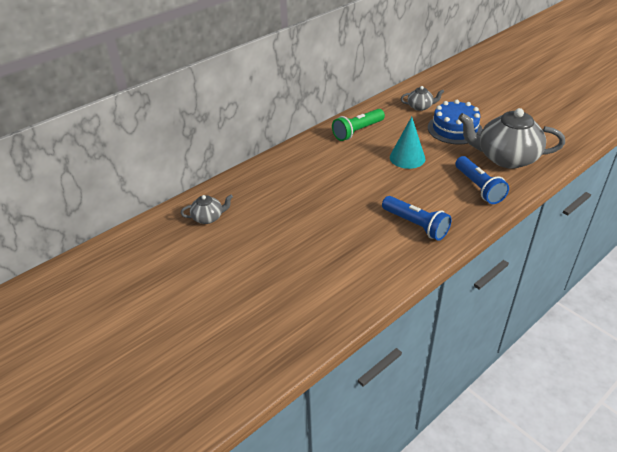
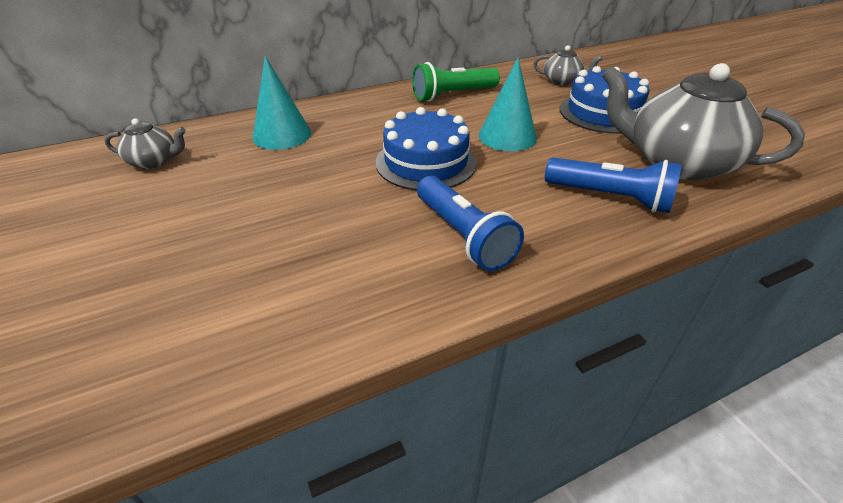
camera: 15 degrees right, 0 degrees up
blue flashlight [455,156,509,204] -> blue flashlight turned 60 degrees counterclockwise [545,157,682,213]
none -> turquoise cone [253,56,311,150]
none -> blue cake [376,107,477,191]

